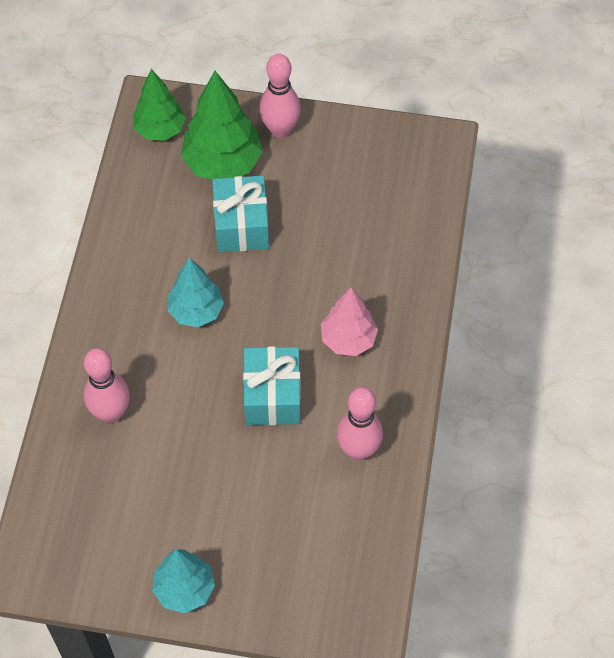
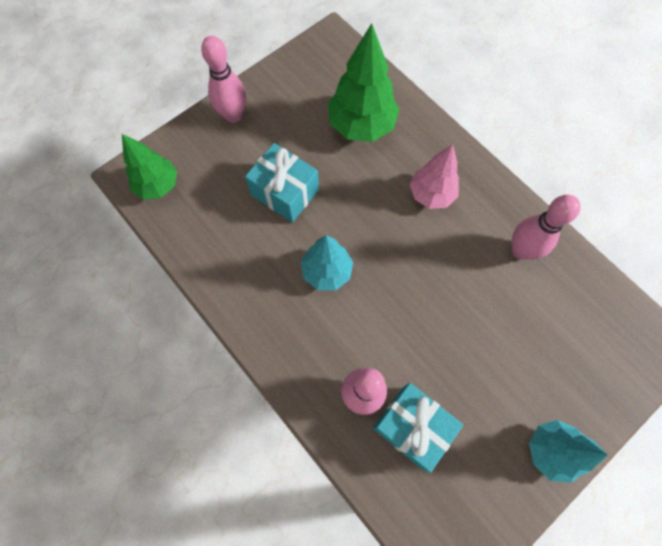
camera: 50 degrees left, 10 degrees up
green tree [181,71,263,180] -> green tree moved to [328,23,400,142]
turquoise gift [243,346,301,425] -> turquoise gift moved to [373,383,463,473]

